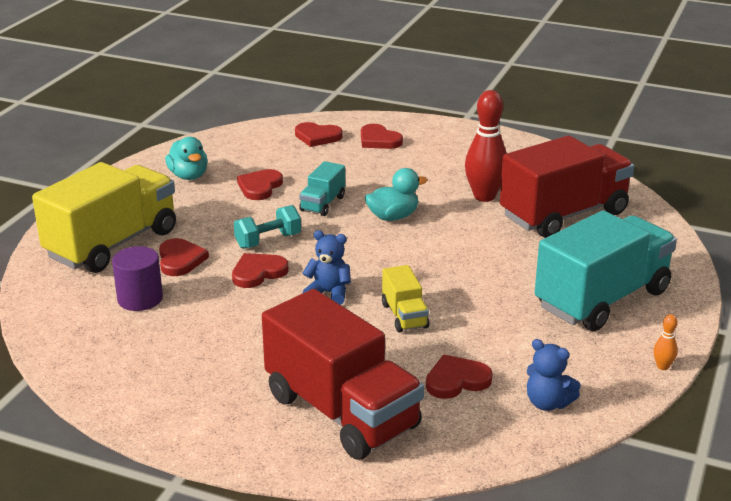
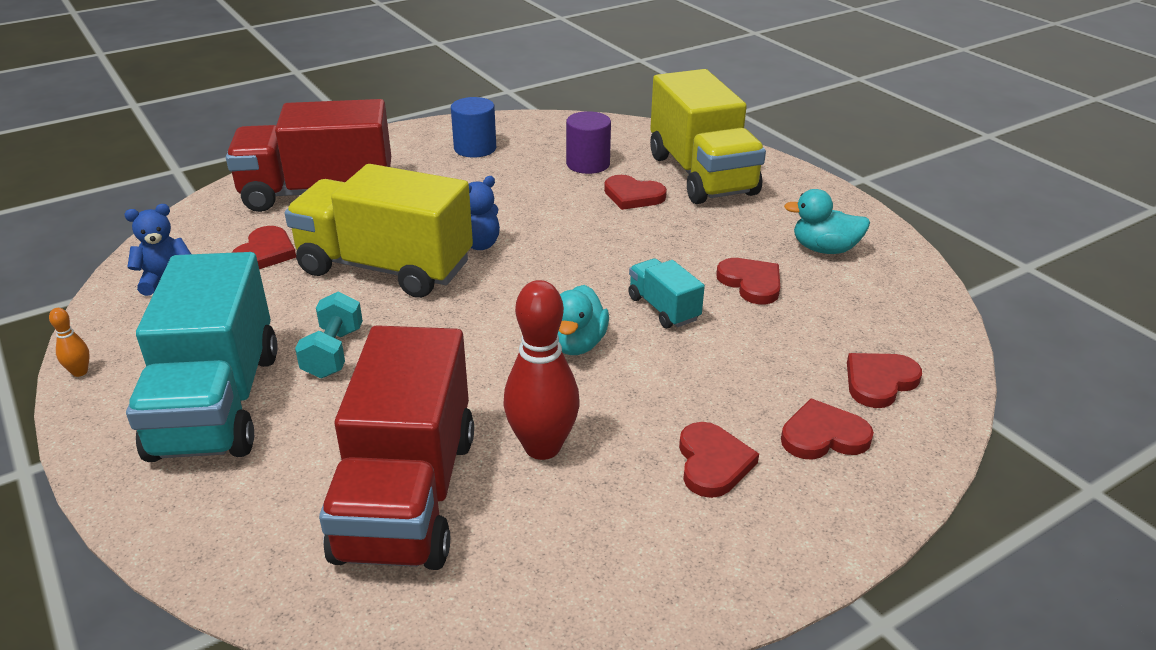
camera: 125 degrees right, 5 degrees up
red heart [232,253,289,288] -> red heart moved to [679,422,759,498]
turquoise dumbbell [234,205,301,249] -> turquoise dumbbell moved to [295,292,363,378]
yellow truck [382,265,429,333] -> yellow truck [285,164,473,298], size x2.18
none -> blue cylinder [451,97,496,158]

